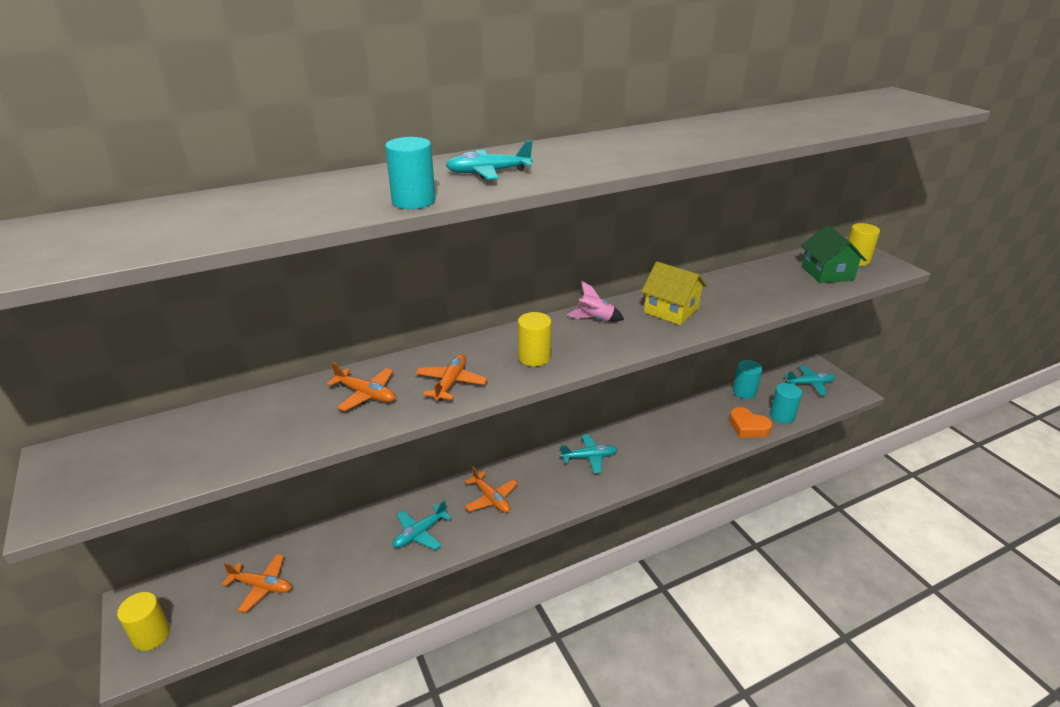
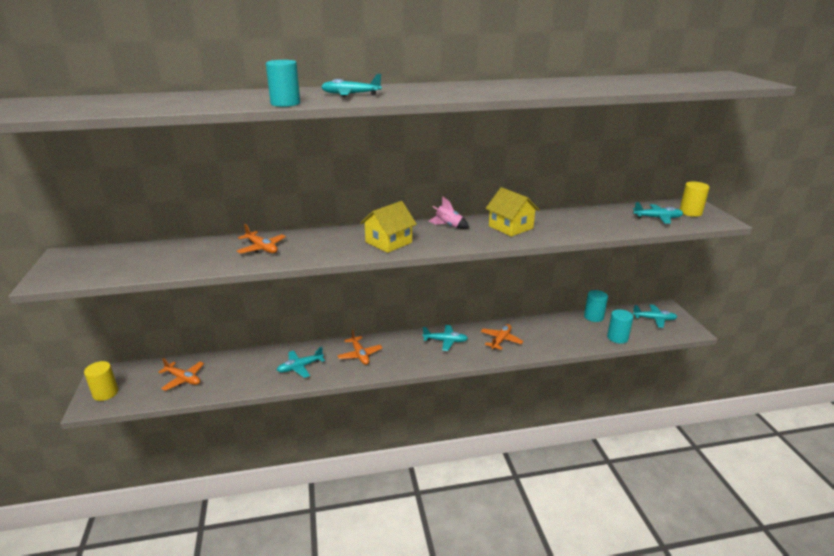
camera: 15 degrees right, 5 degrees down
orange plane [415,354,488,401] -> orange plane moved to [481,324,523,350]
yellow cylinder [518,312,552,367] -> yellow house [360,201,417,253]
orange heart [729,407,772,438] -> none
green house [801,225,866,283] -> turquoise plane [633,202,684,224]

